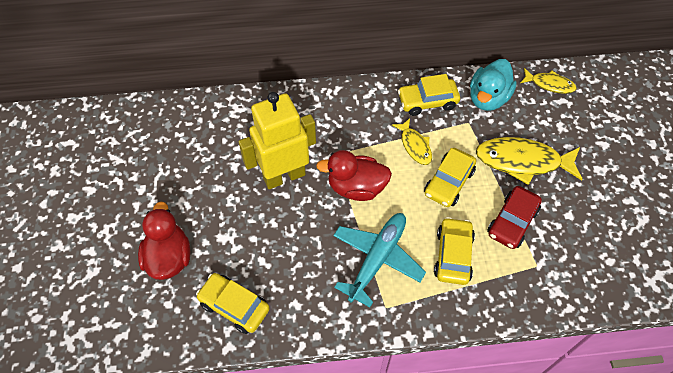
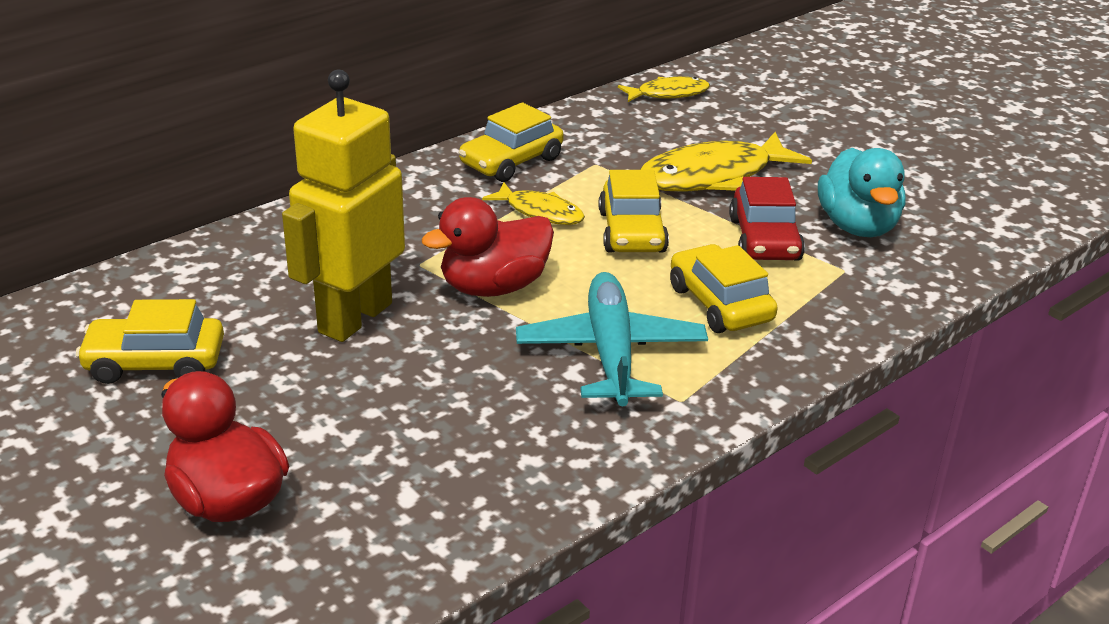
camera: 35 degrees left, 25 degrees down
yellow car [196,273,270,334] -> yellow car moved to [76,299,224,384]
turquoise duck [470,59,517,111] -> turquoise duck moved to [818,148,905,237]

